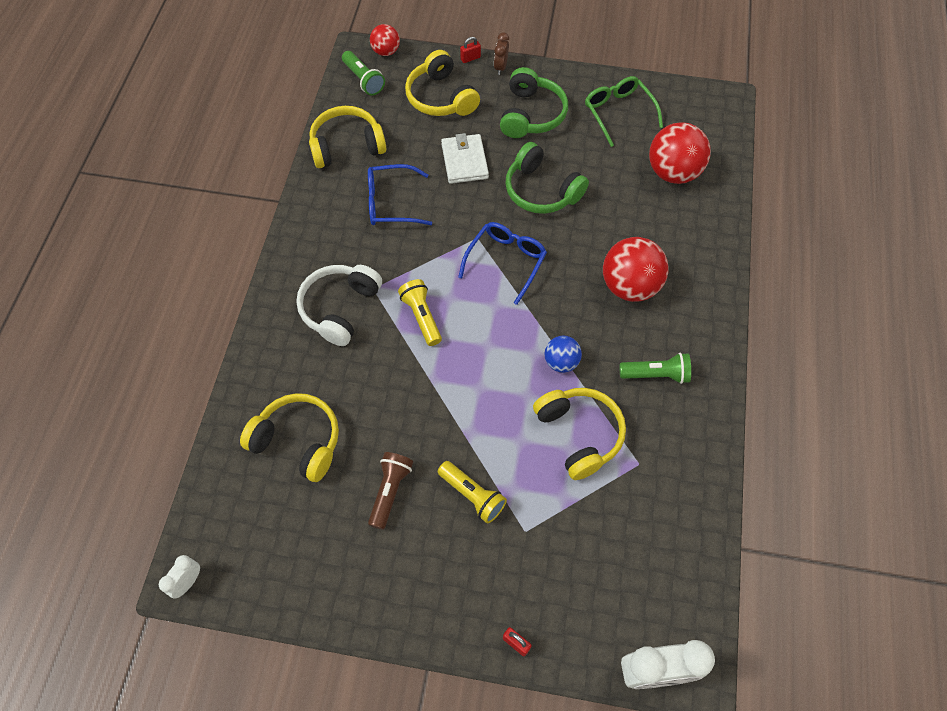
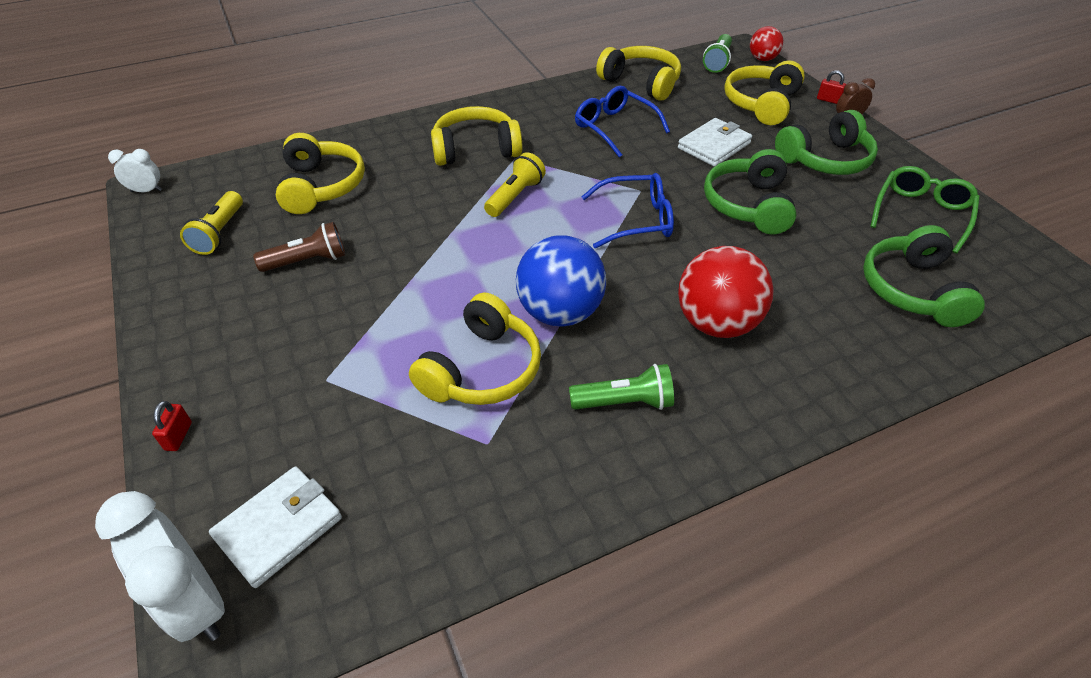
camera: 55 degrees right, 15 degrees down
white headphones [296,265,382,346] -> yellow headphones [431,106,522,166]
yellow flashlight [438,461,507,524] -> yellow flashlight moved to [180,191,243,255]
blue ball [545,336,582,373] -> blue ball [515,235,606,326], size x1.80
green flashlight [620,353,691,384] -> green flashlight turned 60 degrees counterclockwise [569,364,674,410]
red ball [649,122,711,184] -> green headphones [863,225,985,327]
none -> white wallet [209,467,342,588]

